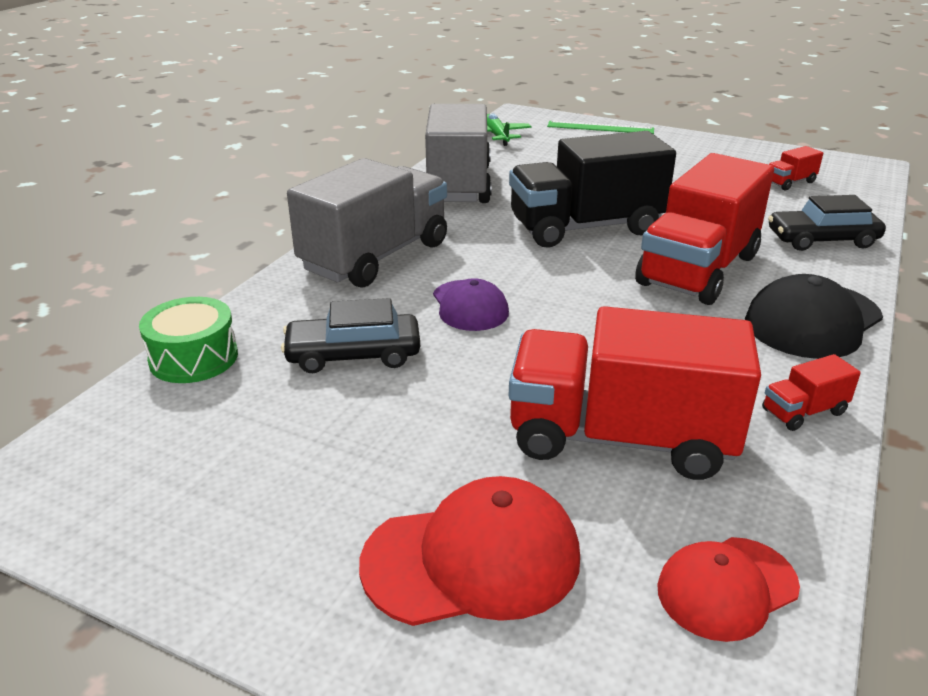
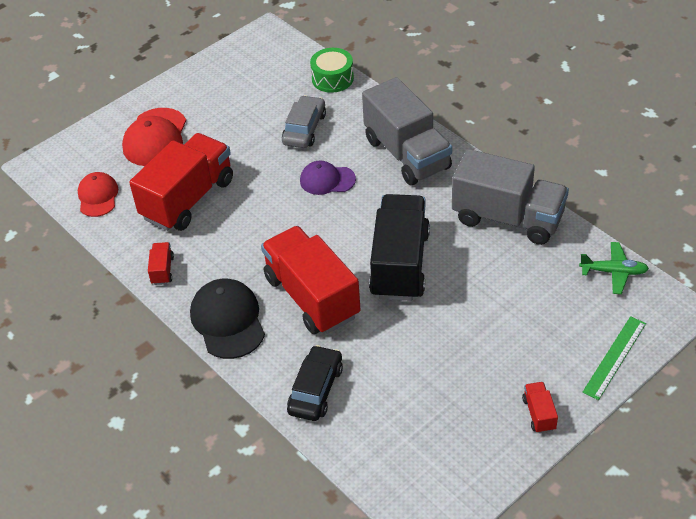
camera: 115 degrees right, 15 degrees up
black car [281,298,420,373] -> grey car [282,95,326,148]
red truck [769,146,823,190] -> red truck moved to [522,382,558,433]

